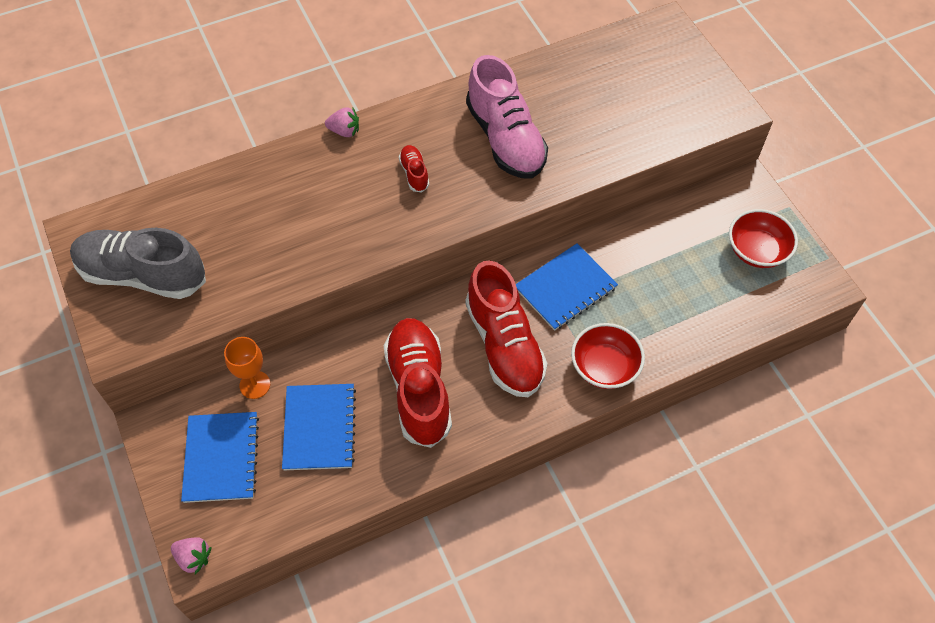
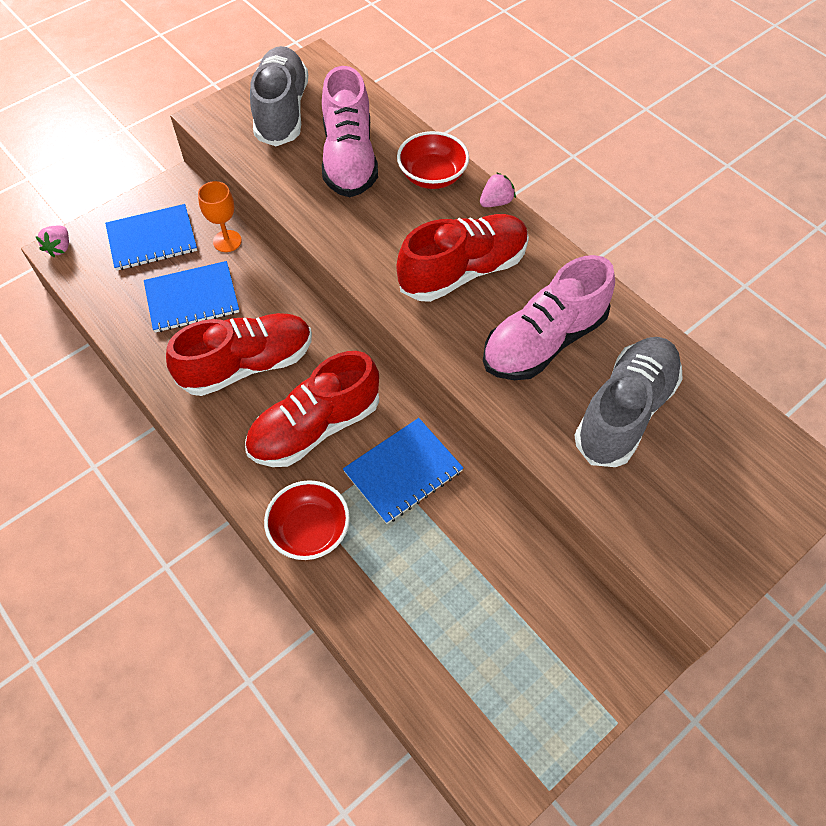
camera: 75 degrees right, 0 degrees up
pink strawberry [325,107,359,137] -> pink strawberry turned 120 degrees counterclockwise [480,172,516,207]
red shoe [399,145,429,192] -> red shoe [397,214,529,302], size x2.30
blue notebook [516,244,618,331] -> blue notebook turned 75 degrees counterclockwise [343,418,463,524]
red bowl [729,209,798,268] -> red bowl moved to [397,131,469,189]
none -> pink shoe [322,66,378,197]
none -> grey shoe [574,337,683,467]

